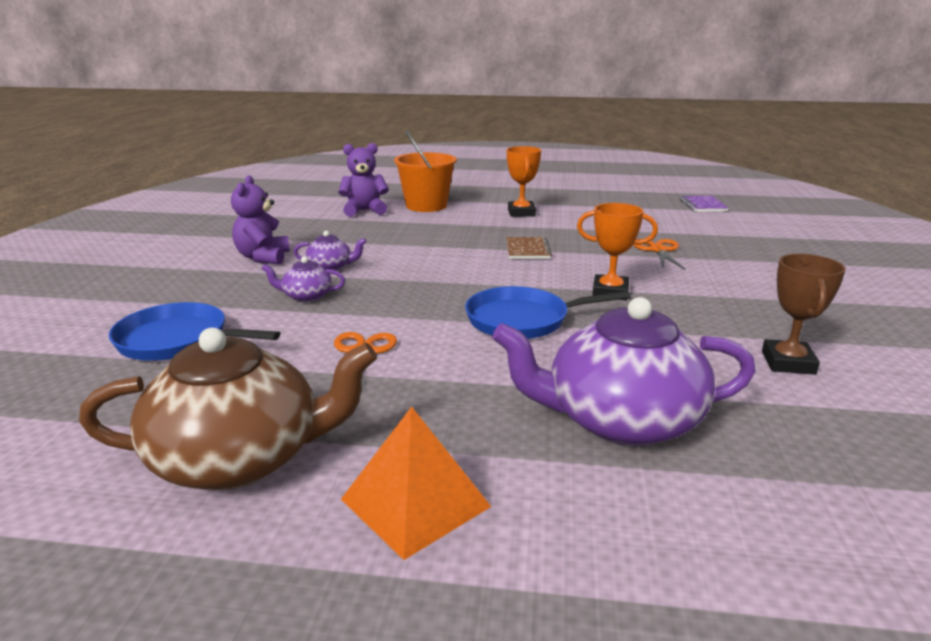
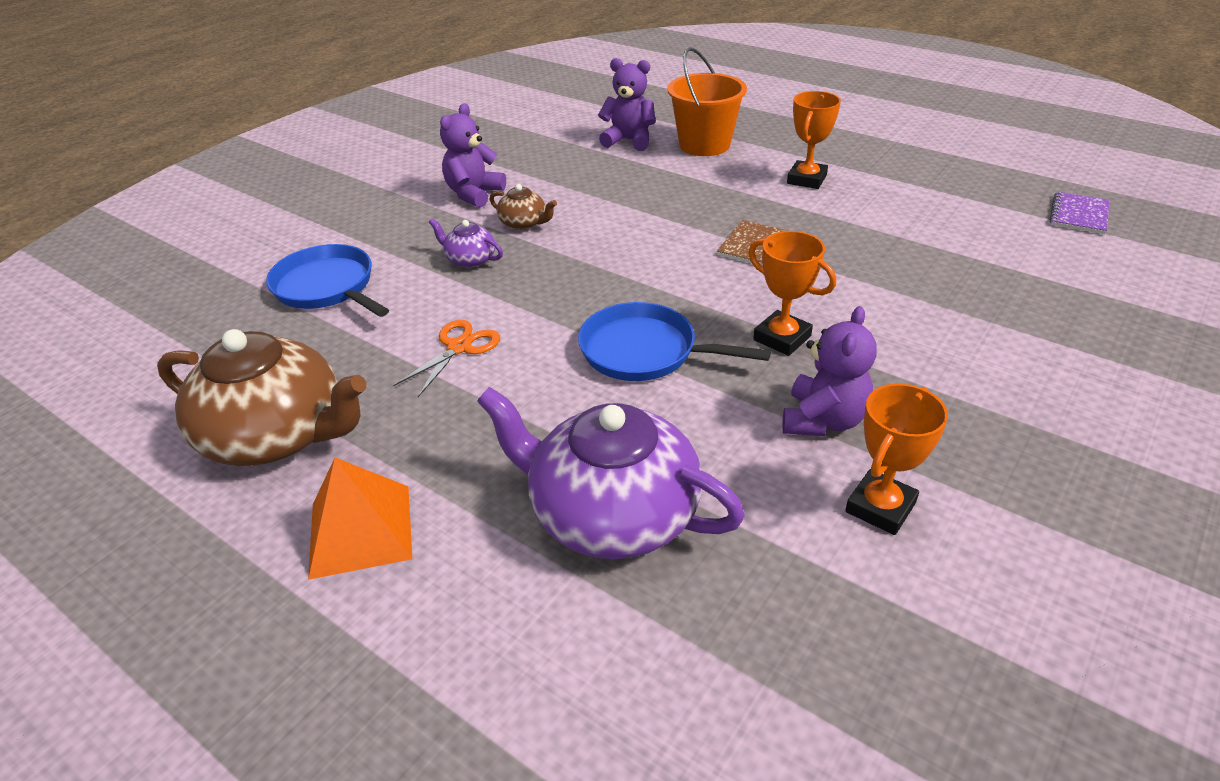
camera: 30 degrees right, 15 degrees up
purple teapot [294,231,367,271] -> brown teapot [490,184,557,230]
orange scissors [633,239,686,270] -> none
brown trophy [762,254,846,375] -> orange trophy [845,384,948,535]
none -> purple teddy bear [782,306,877,436]

